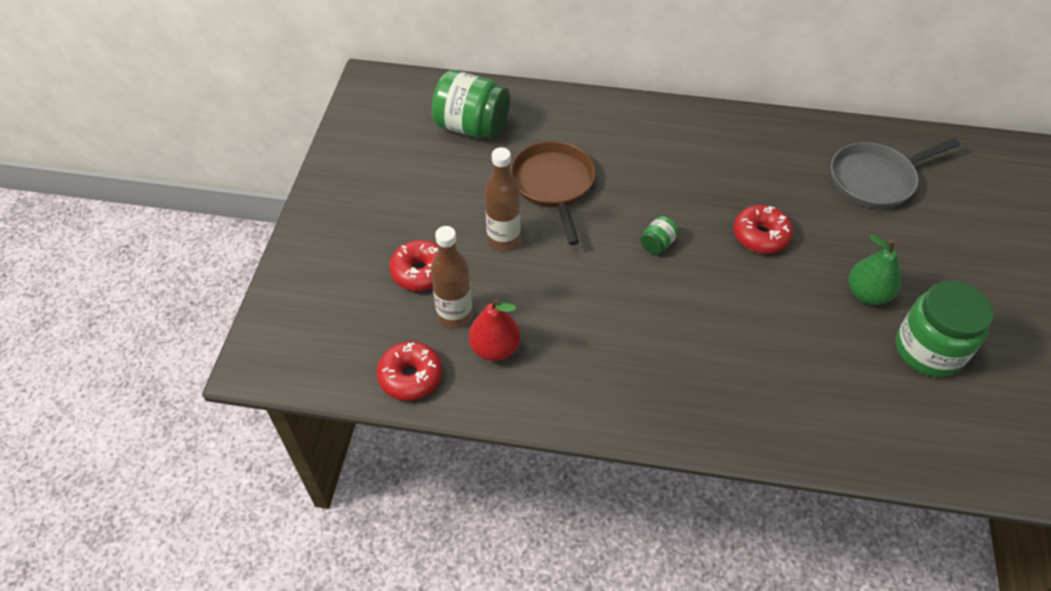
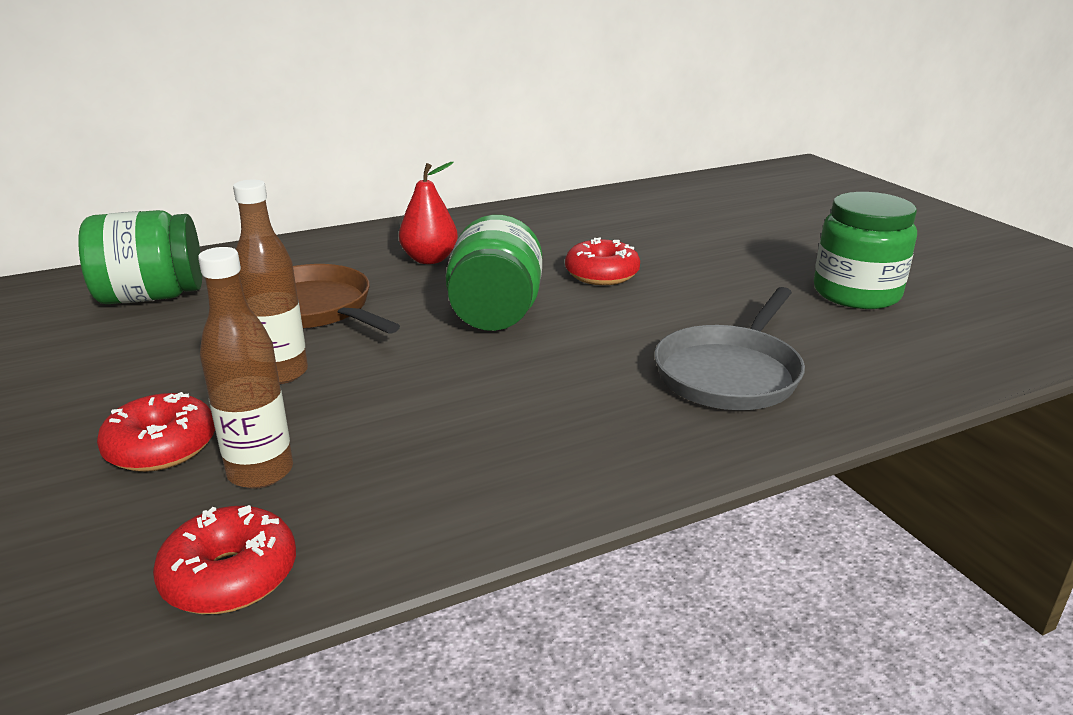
camera: 35 degrees left, 25 degrees down
red pear [469,298,521,361] -> red pear moved to [399,162,458,264]
green jar [641,216,679,255] -> green jar [446,215,542,331], size x2.26
grey pan [831,139,960,209] -> grey pan moved to [655,287,805,410]
green pear [849,234,901,305] -> none

